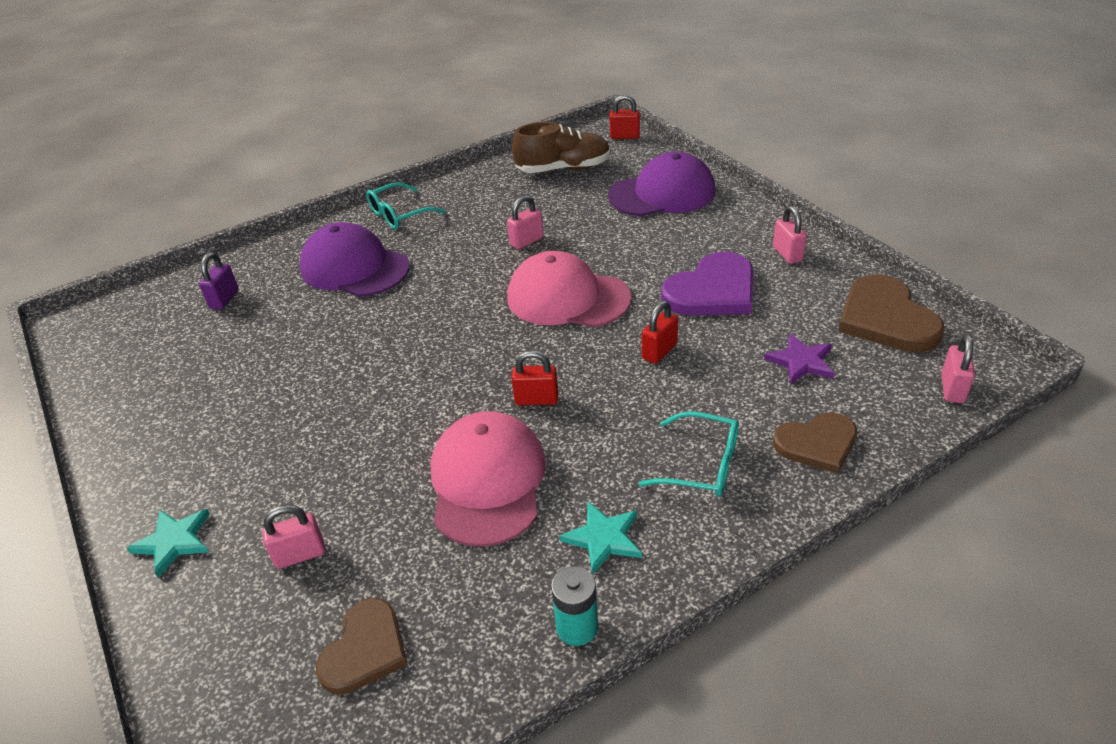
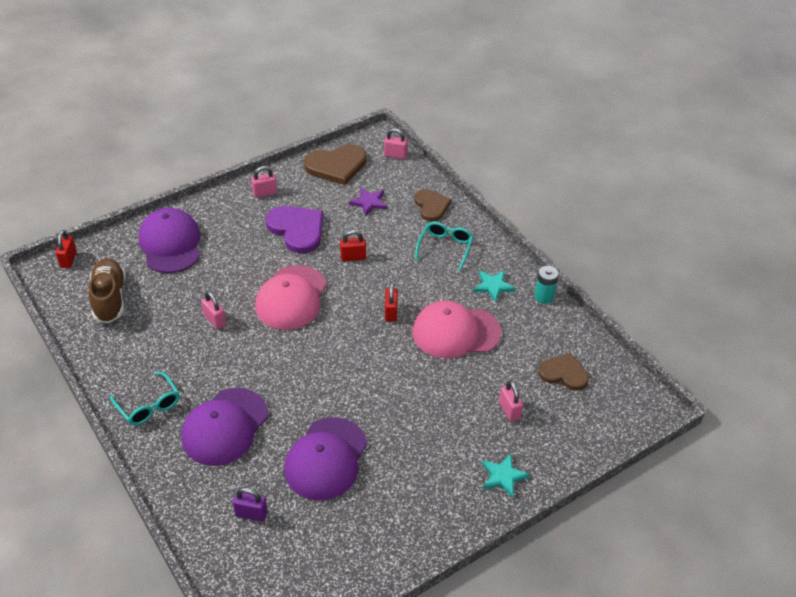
camera: 95 degrees left, 5 degrees up
red padlock [642,301,678,364] -> red padlock turned 45 degrees counterclockwise [340,230,366,261]
none -> purple cap [284,417,367,500]

